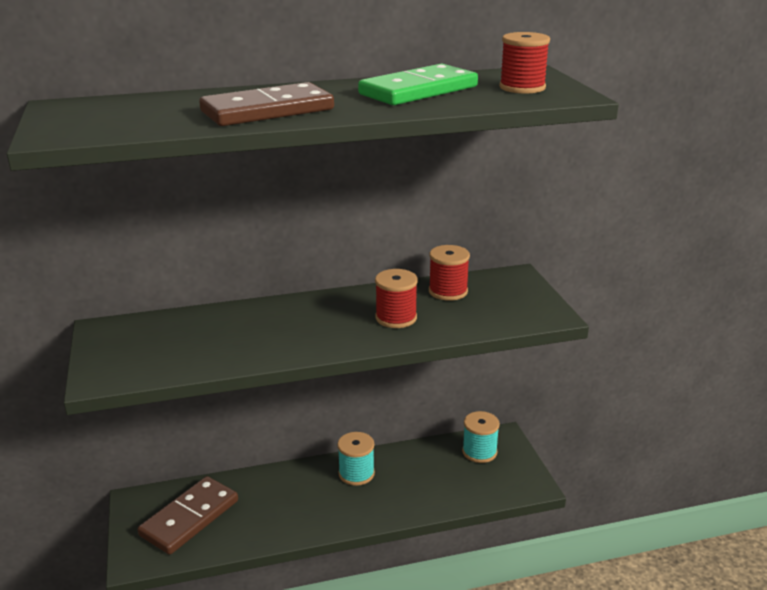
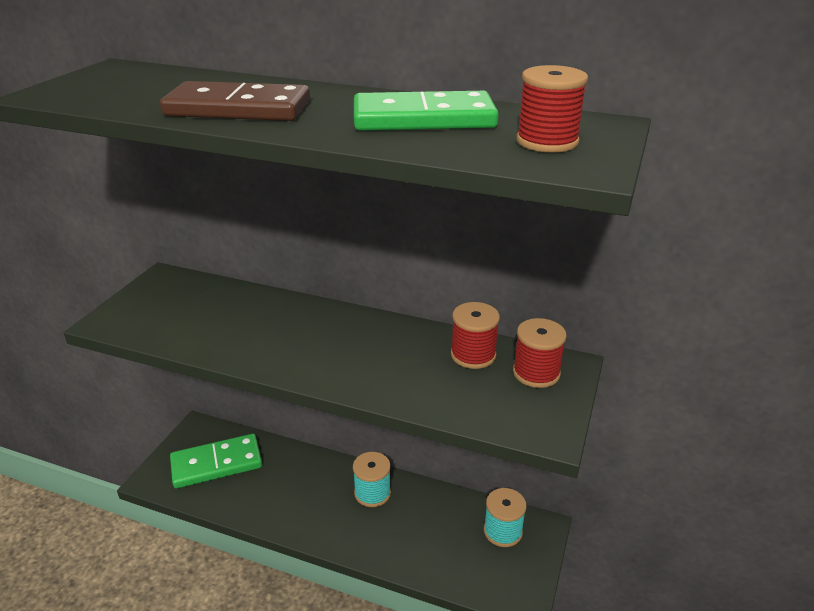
camera: 35 degrees right, 5 degrees up
brown domino [137,476,238,555] -> green domino [170,434,262,488]
red spool [375,269,418,328] -> red spool moved to [513,318,567,388]

